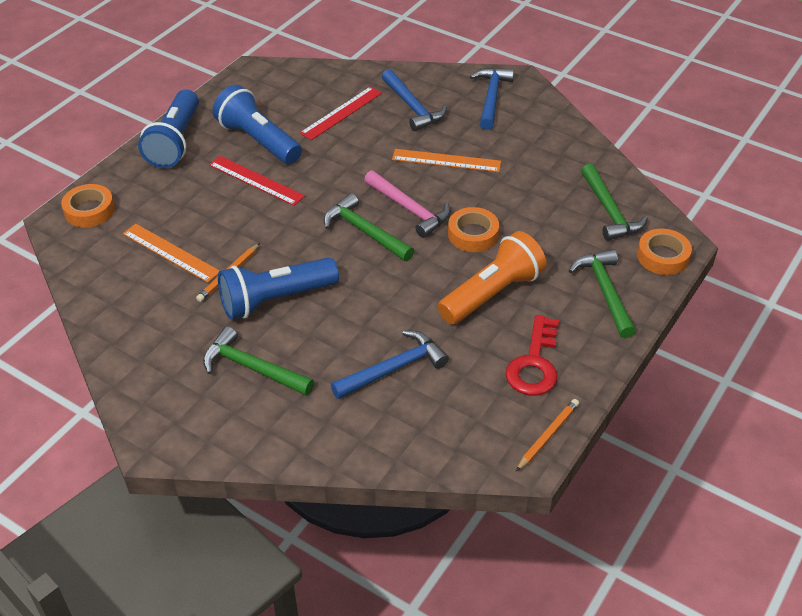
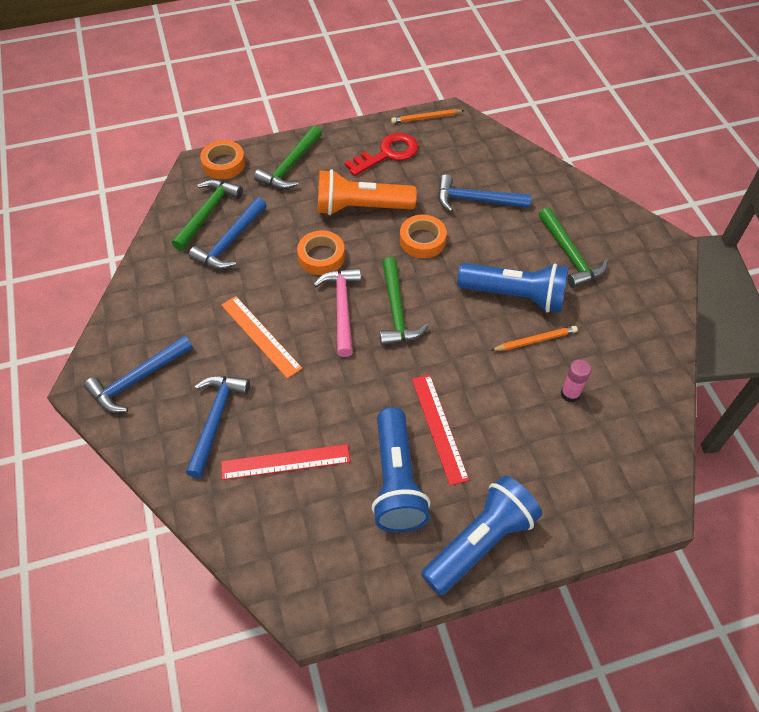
camera: 140 degrees left, 10 degrees up
orange tape [61,184,115,228] -> orange tape moved to [400,215,447,258]
orange ruler [123,224,220,283] -> pink glue stick [561,359,591,402]
none -> blue hammer [189,197,267,269]

